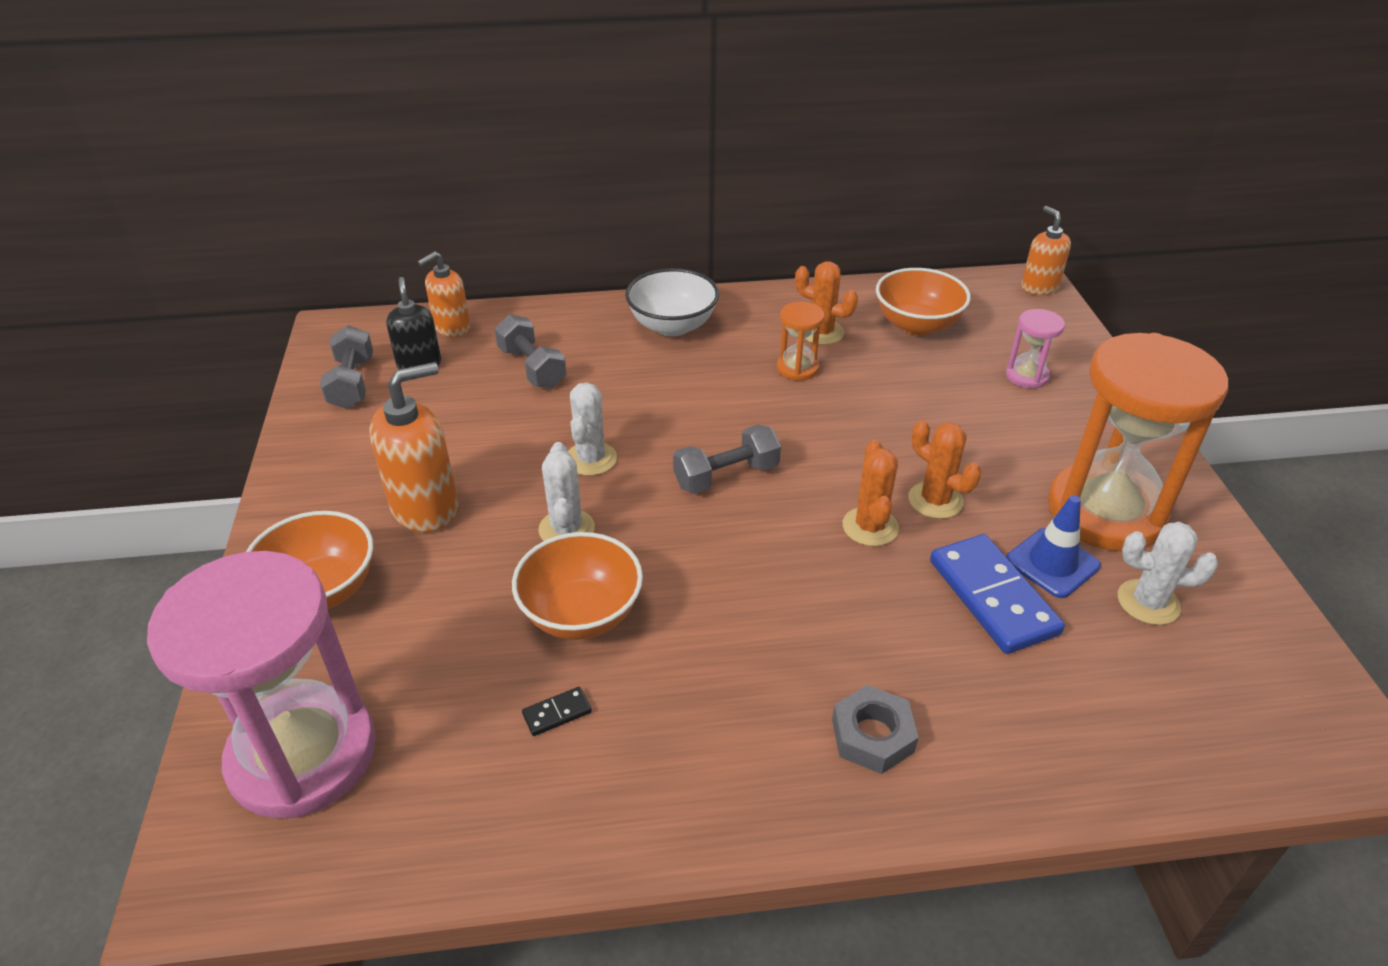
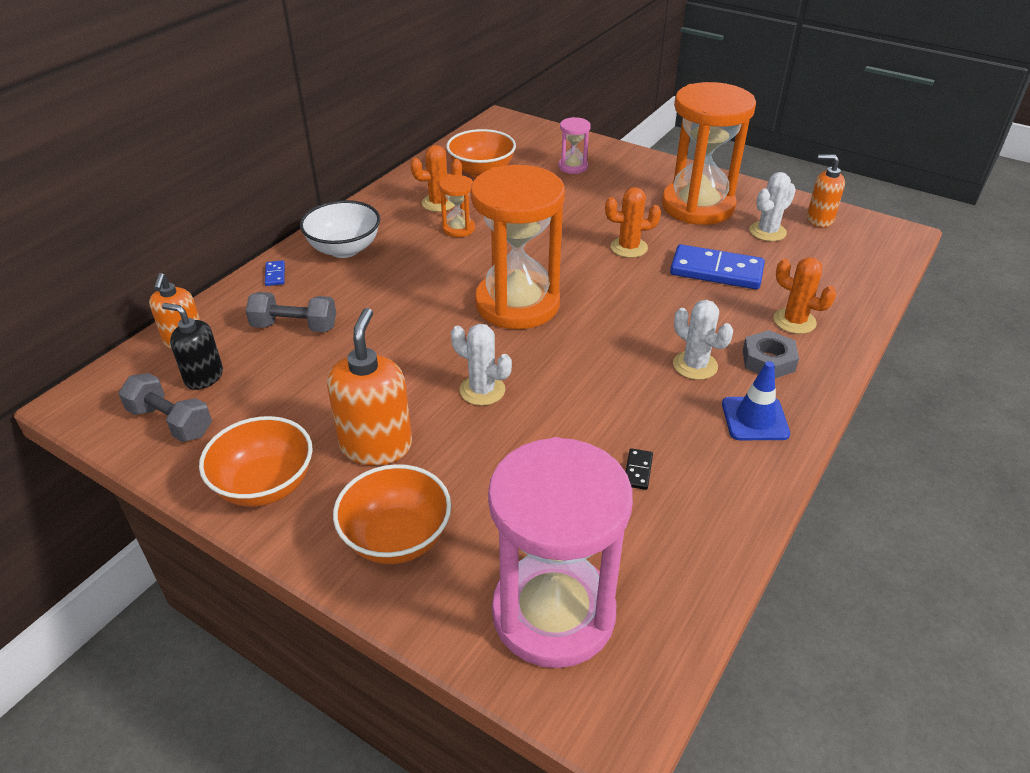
camera: 50 degrees left, 0 degrees up
orange bowl [512,532,643,640] -> orange bowl moved to [199,416,313,507]
white cactus [568,382,617,476] -> white cactus moved to [673,300,733,380]
grey dumbbell [673,424,781,494] -> orange hourglass [471,165,565,329]
orange cactus [843,440,899,546] -> orange cactus moved to [774,257,836,334]
blue traffic cone [1006,495,1101,598] -> blue traffic cone moved to [722,361,790,440]
orange soap dispenser [1021,206,1071,295] -> orange soap dispenser moved to [807,155,845,227]
none -> blue domino [265,260,285,286]

